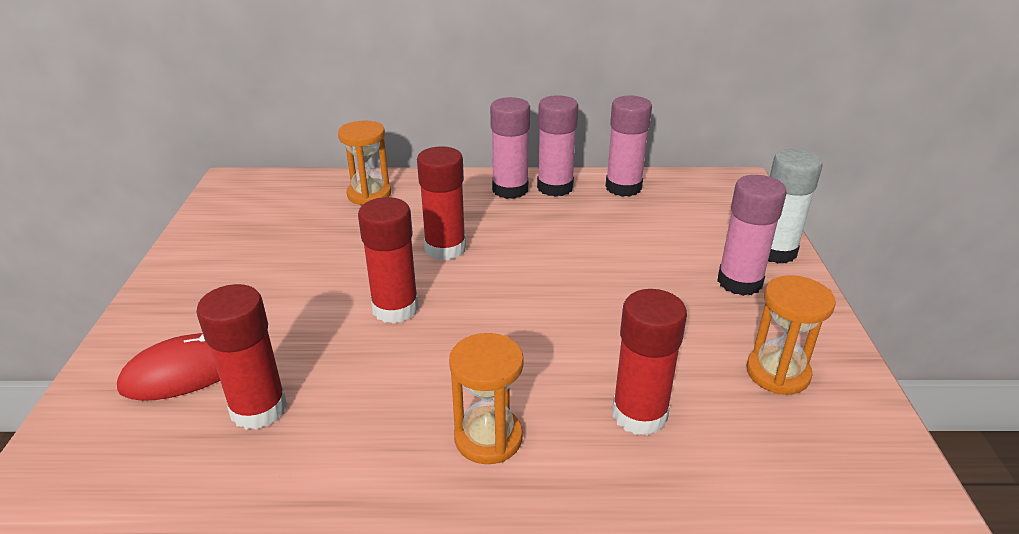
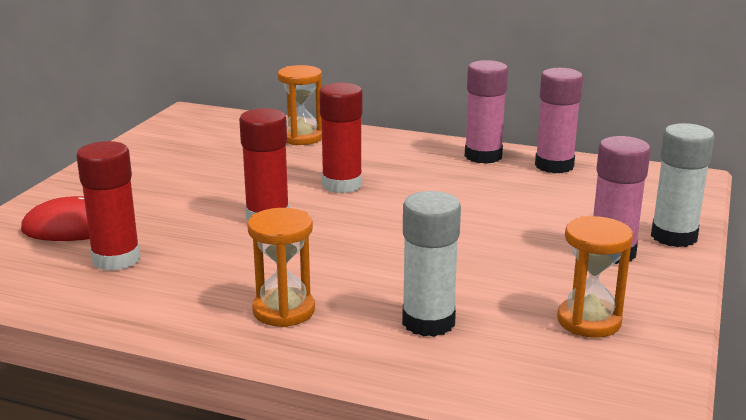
camera: 20 degrees right, 10 degrees down
pink glue stick [490,97,530,199] -> none
red glue stick [612,289,687,436] -> white glue stick [402,191,461,337]

